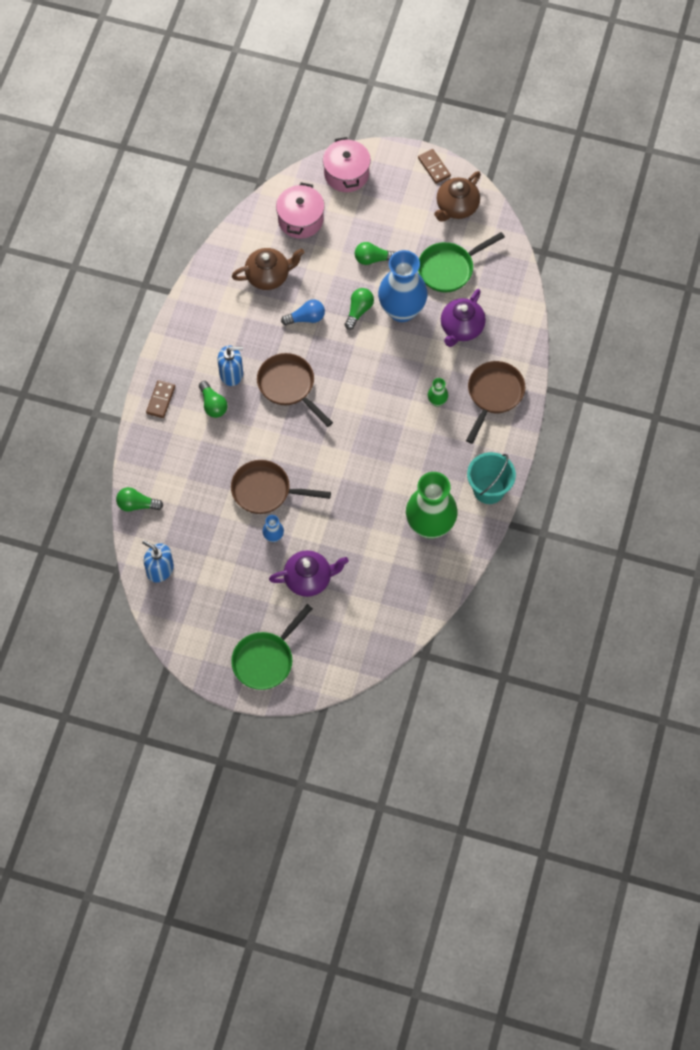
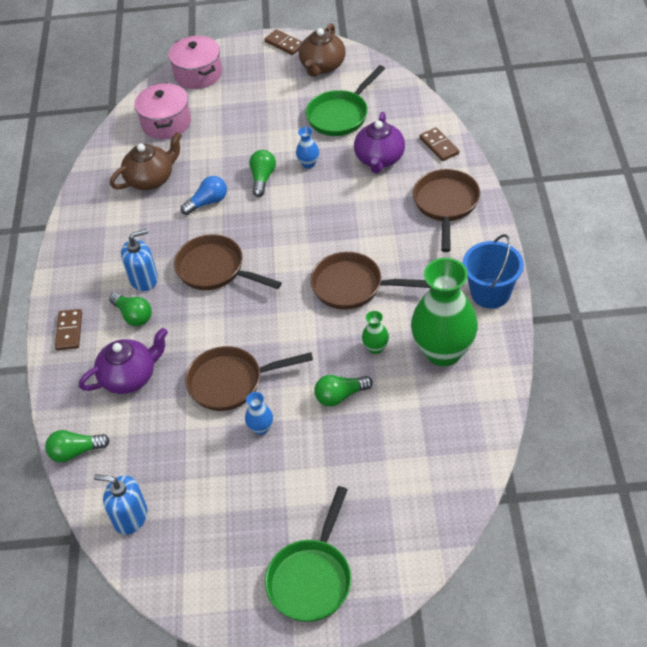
camera: 15 degrees left, 15 degrees down
purple teapot [269,550,349,597] -> purple teapot moved to [79,328,168,394]
green light bulb [355,242,396,265] -> green light bulb moved to [314,375,373,407]
blue vase [378,250,428,322] -> blue vase [296,127,319,168], size x0.42
green vase [428,378,448,407] -> green vase moved to [362,311,389,354]
turquoise bucket [467,452,516,504] -> blue bucket [462,234,524,308]
none -> brown pan [310,252,431,310]
none -> brown domino [420,127,459,161]

